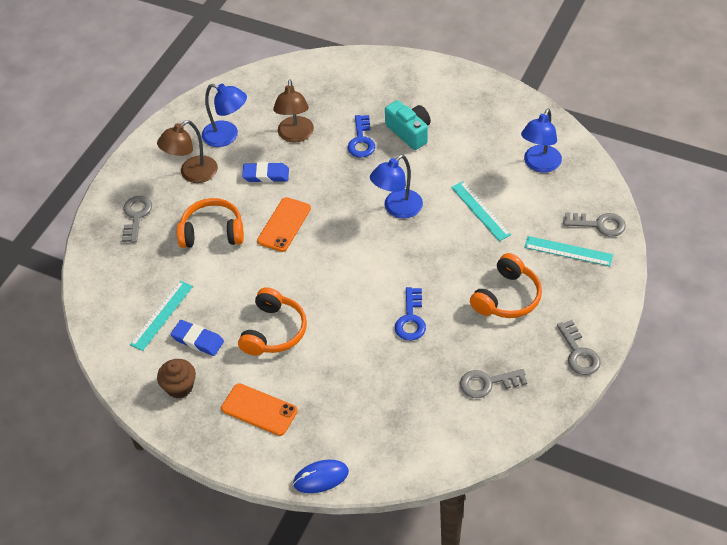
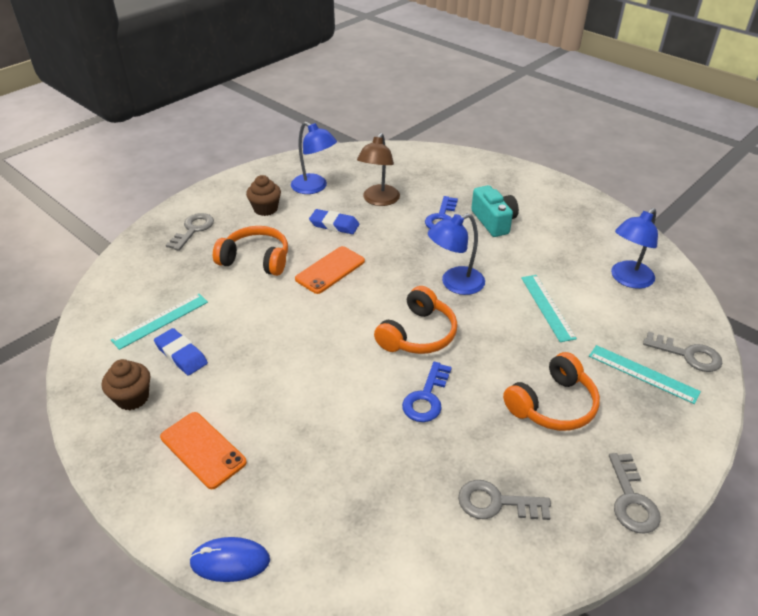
camera: 15 degrees right, 10 degrees down
brown lamp [157,120,218,183] -> brown cupcake [246,175,281,216]
orange headphones [238,287,307,356] -> orange headphones moved to [374,286,458,354]

